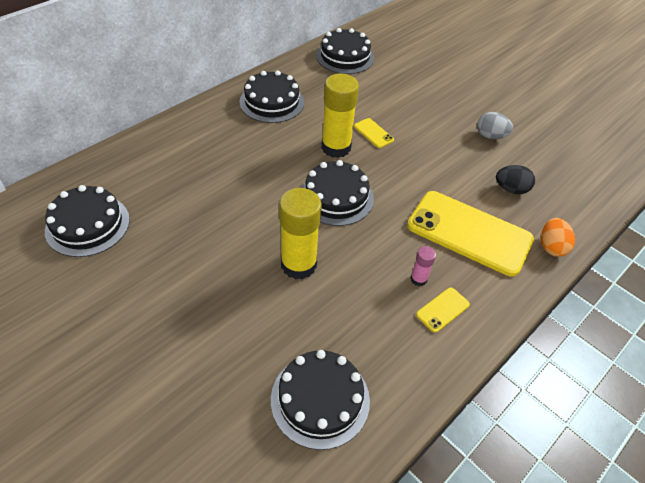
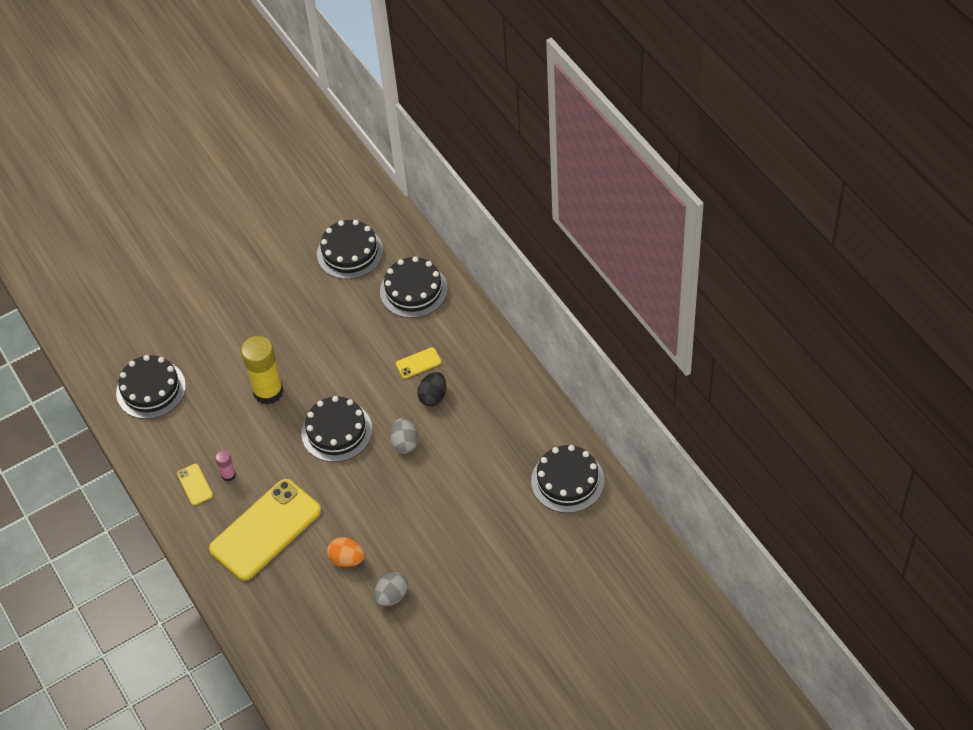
camera: 110 degrees right, 5 degrees up
black cake [240,70,304,123] -> black cake moved to [380,256,448,318]
yellow glue stick [321,73,359,158] -> grey egg [390,418,418,453]
yellow phone [354,118,394,148] -> yellow phone moved to [396,347,442,379]
black egg [496,165,535,194] -> black egg moved to [417,372,446,406]
orange egg [541,218,575,257] -> orange egg moved to [327,537,365,567]

